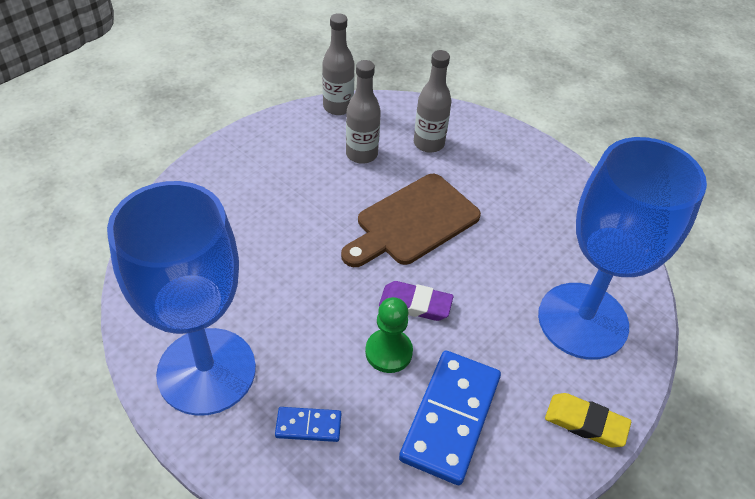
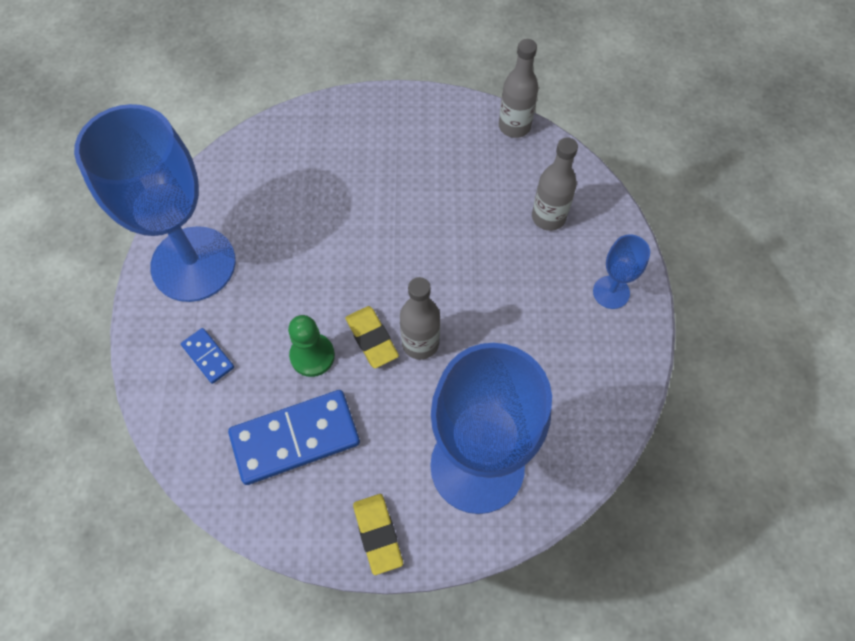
camera: 50 degrees right, 15 degrees up
brown cutting board [341,174,481,267] -> none
grey bottle [346,60,381,164] -> grey bottle moved to [400,277,440,360]
purple eraser [379,281,454,321] -> yellow eraser [345,306,399,368]
none -> blue goblet [593,234,650,309]

